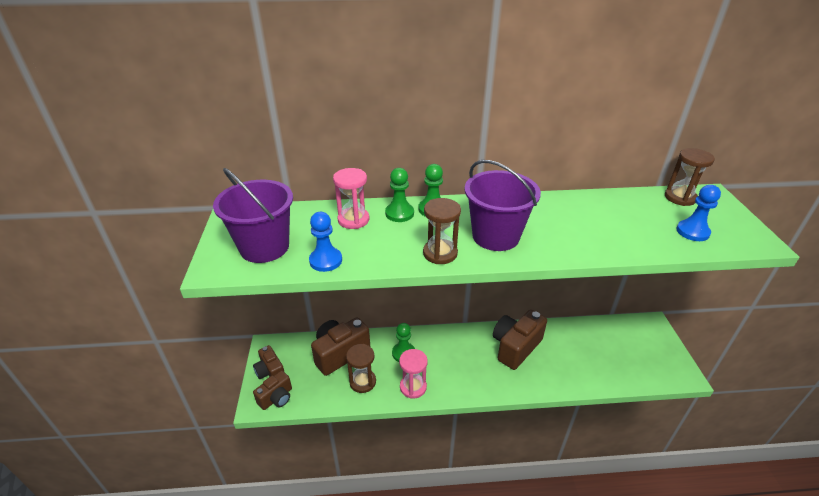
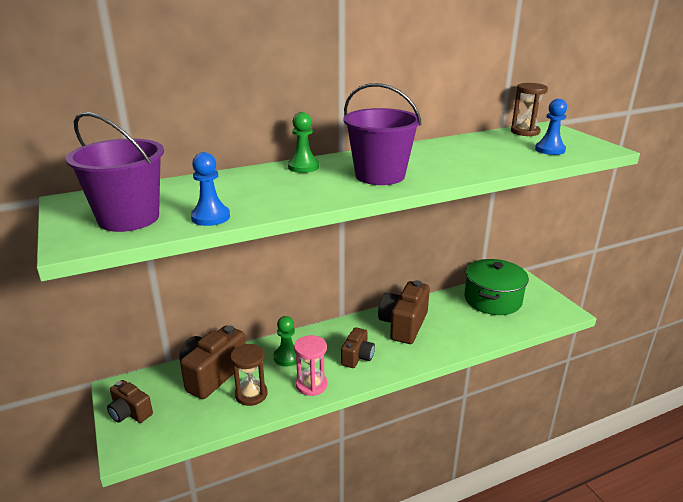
camera: 20 degrees left, 10 degrees down
brown camera [253,370,292,410] -> brown camera moved to [341,327,375,368]
pink hourglass [333,168,370,229] -> none
green pawn [385,168,414,222] -> none
brown hourglass [423,198,461,264] -> none
none -> green pot [465,259,529,315]

